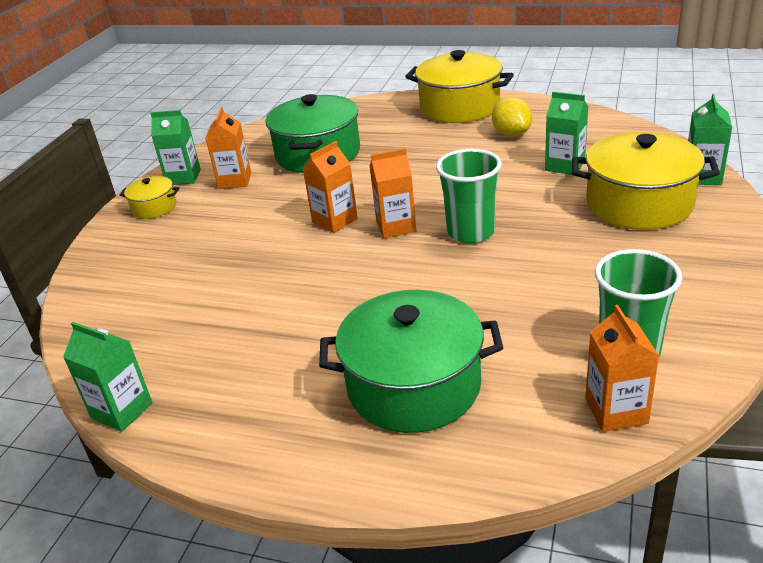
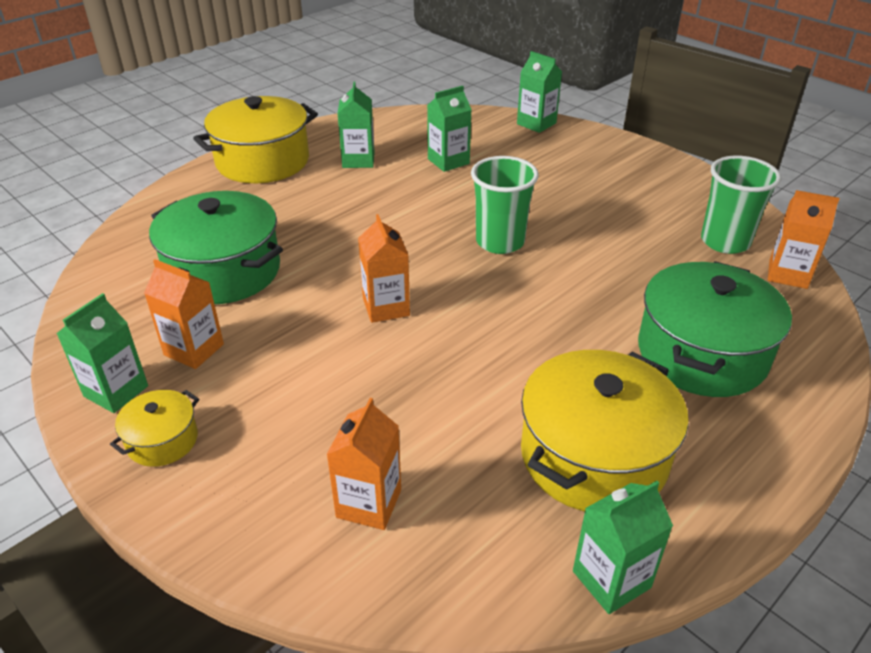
camera: 65 degrees left, 5 degrees up
orange carton [370,148,416,238] -> orange carton moved to [327,398,401,530]
yellow lemon [492,97,532,137] -> green carton [337,82,375,168]
yellow pot [572,132,720,230] -> yellow pot moved to [521,350,689,511]

